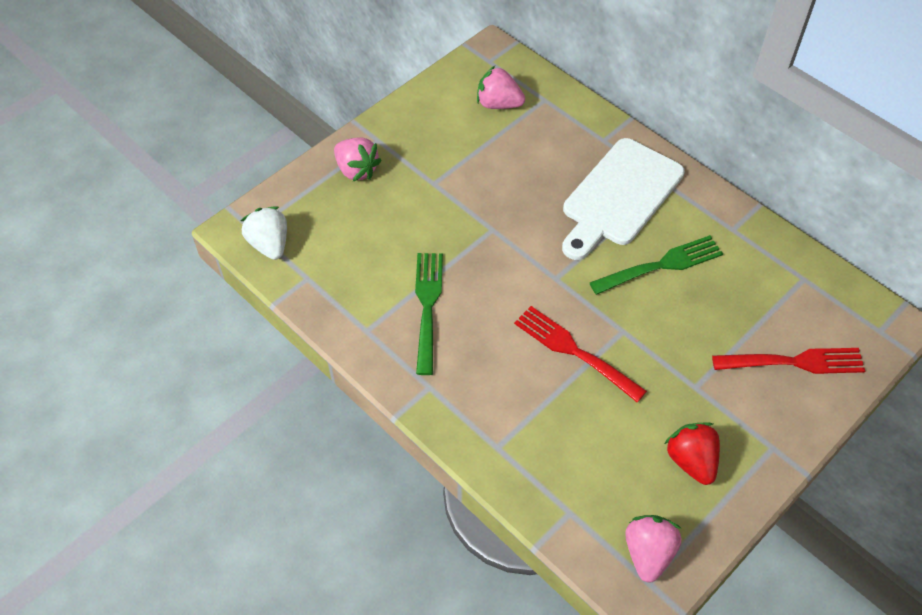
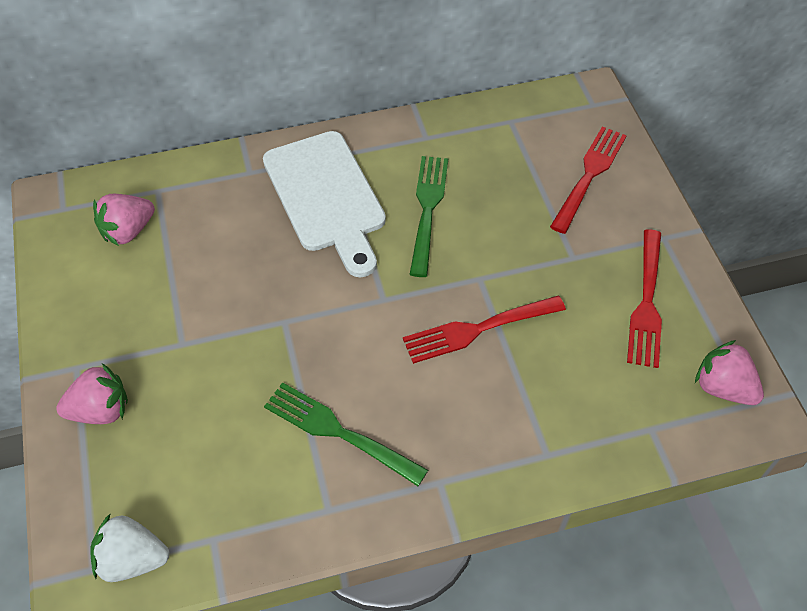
camera: 60 degrees left, 0 degrees up
red strawberry [664,423,720,485] -> red fork [627,229,662,368]

